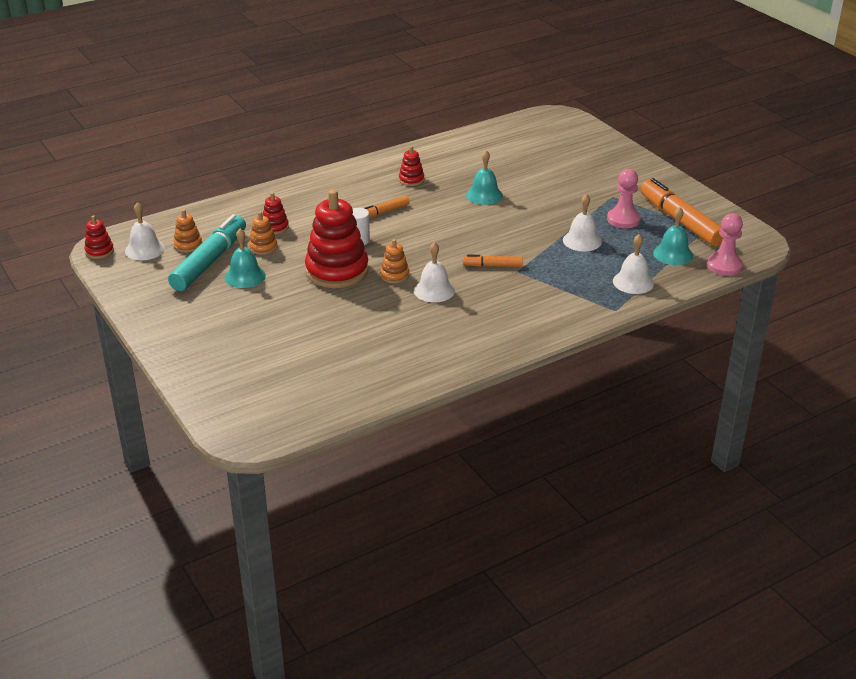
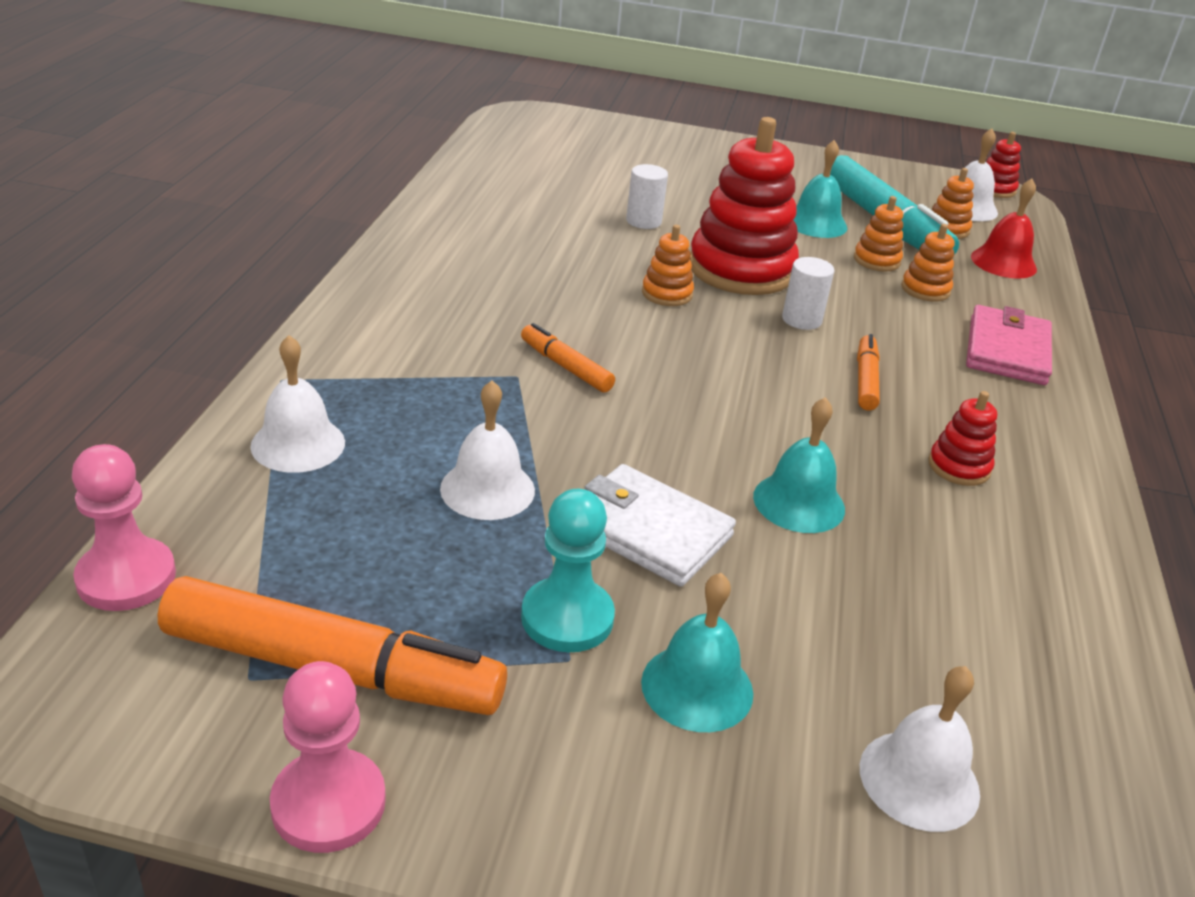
camera: 130 degrees right, 0 degrees up
red stacking toy [263,192,289,234] -> orange stacking toy [901,224,955,302]
white bell [414,242,455,303] -> white bell moved to [860,666,980,832]
orange marker [463,254,523,267] -> orange marker turned 90 degrees counterclockwise [521,323,615,393]
pink pawn [607,169,641,229] -> pink pawn moved to [270,661,386,853]
turquoise bell [653,207,693,265] -> turquoise bell moved to [641,573,753,732]
none -> turquoise pawn [521,489,615,652]
none -> white wallet [584,464,736,587]
none -> white cylinder [626,164,668,229]
none -> pink wallet [966,305,1052,385]
none -> red bell [971,178,1037,279]

